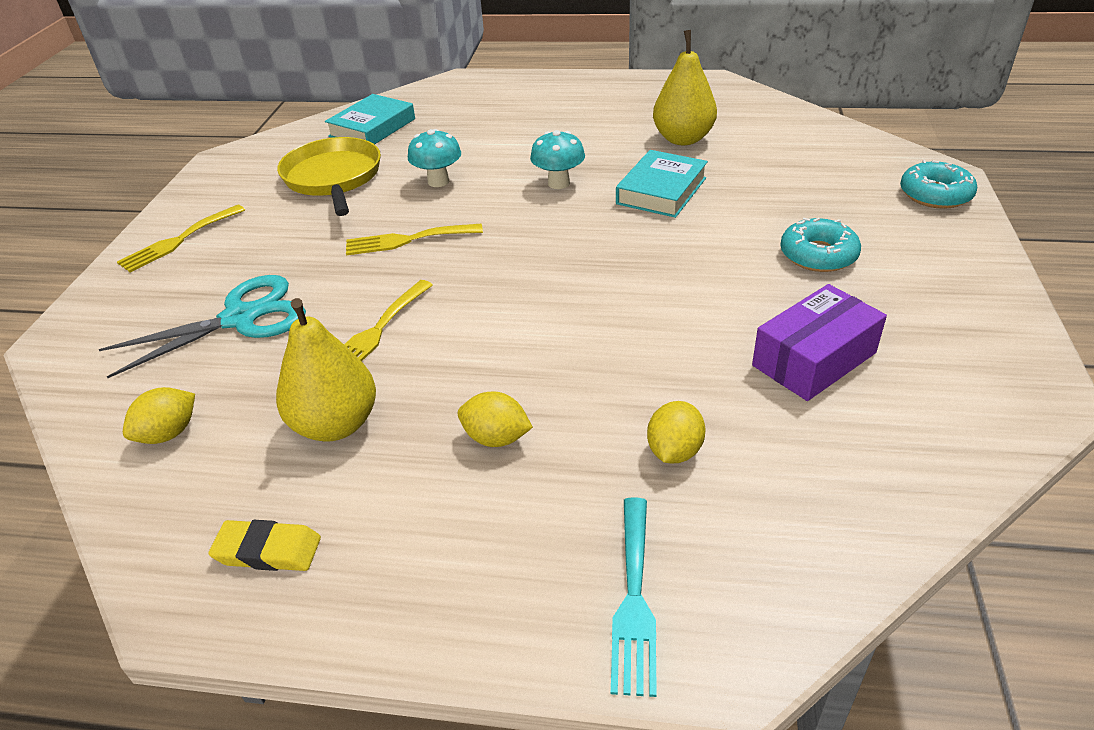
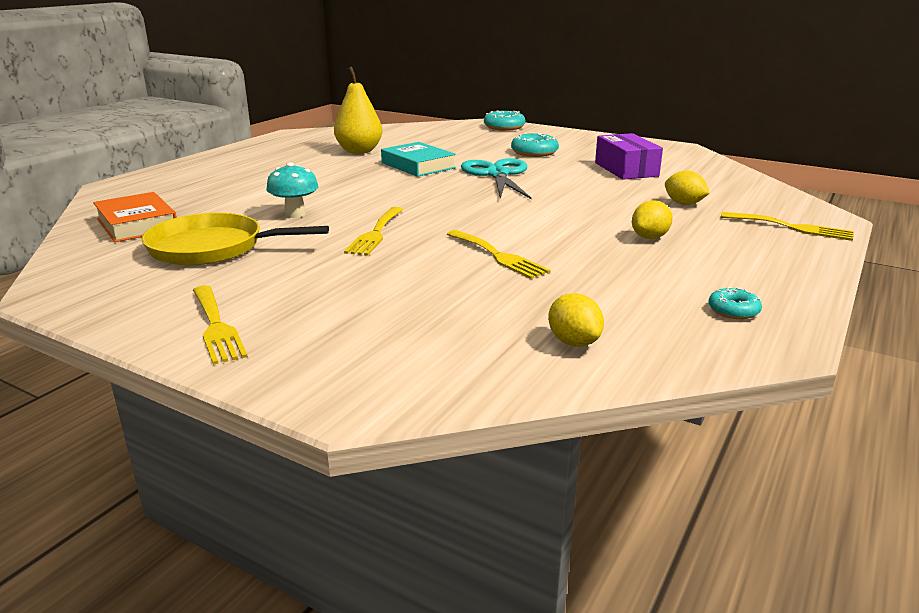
camera: 70 degrees left, 15 degrees down
turquoise scissors [98,275,306,378] -> turquoise scissors moved to [461,158,531,199]
yellow eraser [208,520,321,571] -> turquoise donut [708,287,762,319]
yellow pear [276,298,376,442] -> none
turquoise book [325,94,415,144] -> orange book [93,192,177,242]
turquoise mushroom [530,130,585,189] -> none
turquoise fork [611,497,657,697] -> yellow fork [721,212,854,241]

